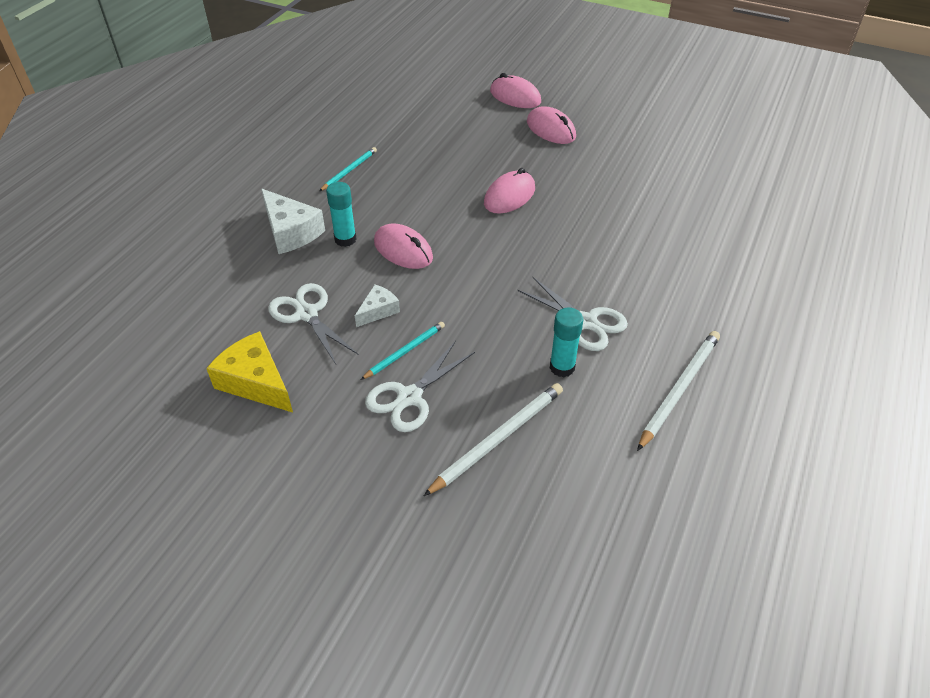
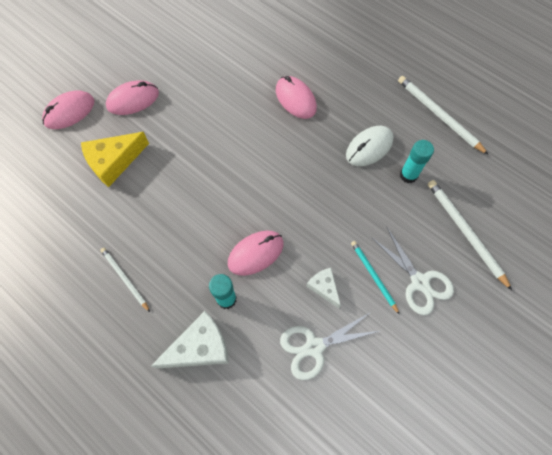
camera: 75 degrees left, 20 degrees up
yellow cheese [206,331,293,412] -> yellow cheese moved to [81,132,149,187]
turquoise pencil [320,147,377,191] -> white pencil [101,248,150,312]
pink mouse [484,168,535,214] -> pink mouse moved to [276,76,317,119]
white scissors [517,277,628,351] -> white mouse [346,126,394,166]

